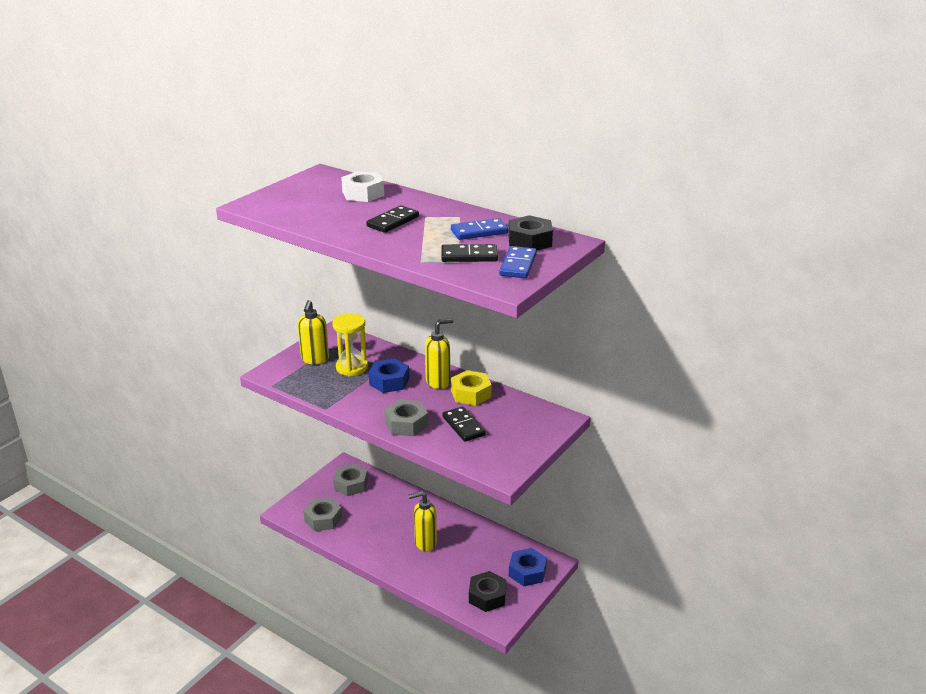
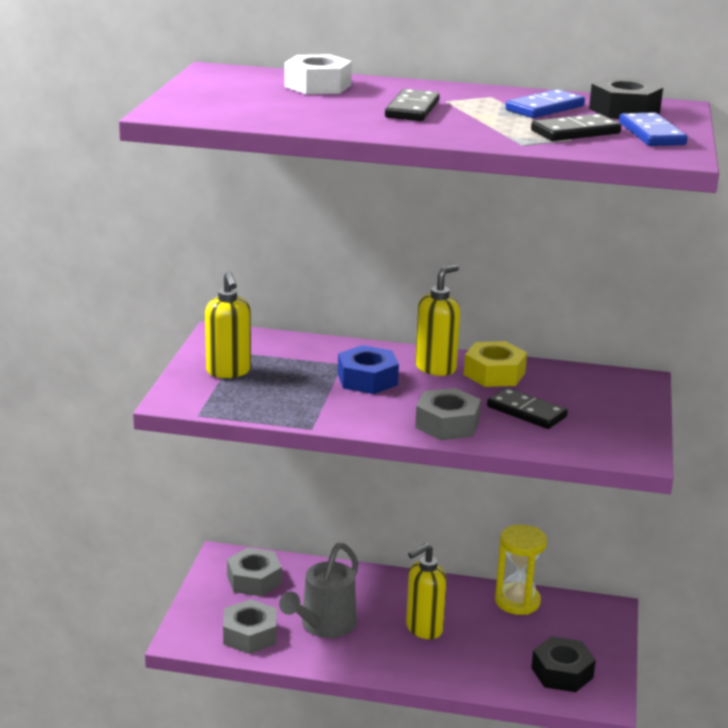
camera: 25 degrees left, 5 degrees down
yellow hourglass [332,313,368,376] -> yellow hourglass moved to [495,525,547,615]
blue nut [509,548,547,586] -> none
none -> grey watering can [279,543,359,638]

